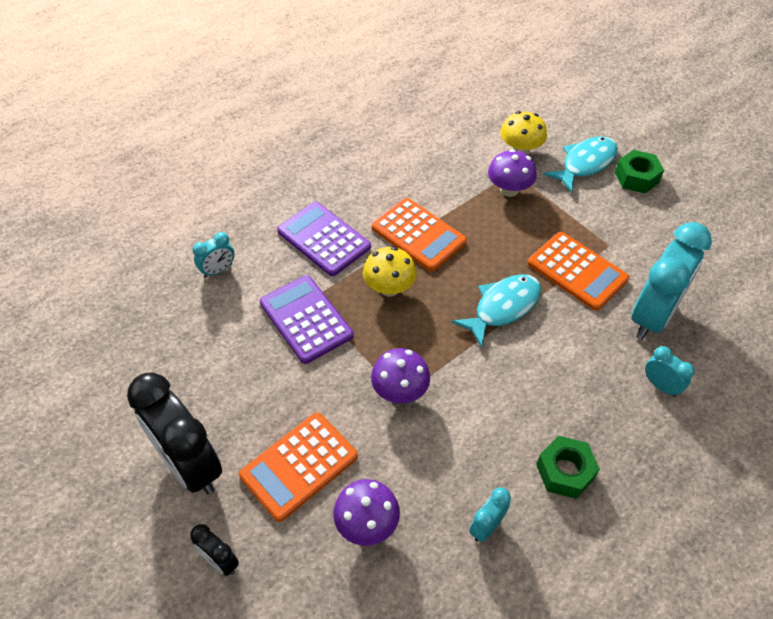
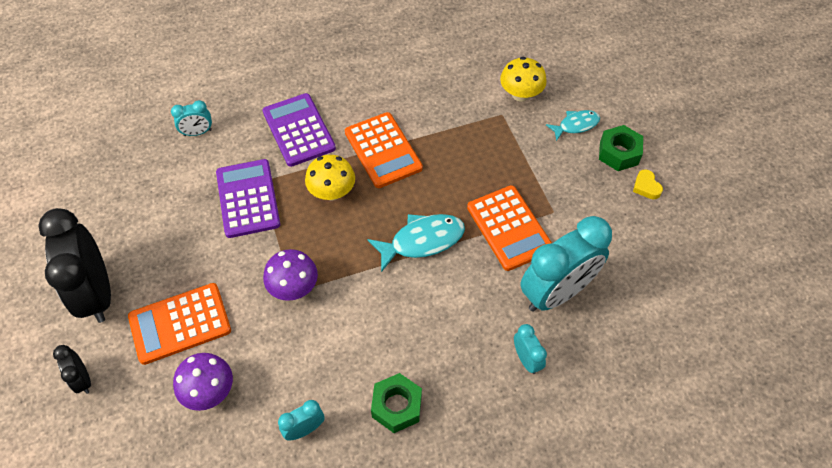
camera: 20 degrees right, 5 degrees up
purple mushroom [488,149,537,197] -> none
turquoise fish [544,136,618,193] -> turquoise fish [546,110,600,141], size x0.63
none -> yellow heart [633,169,663,200]

